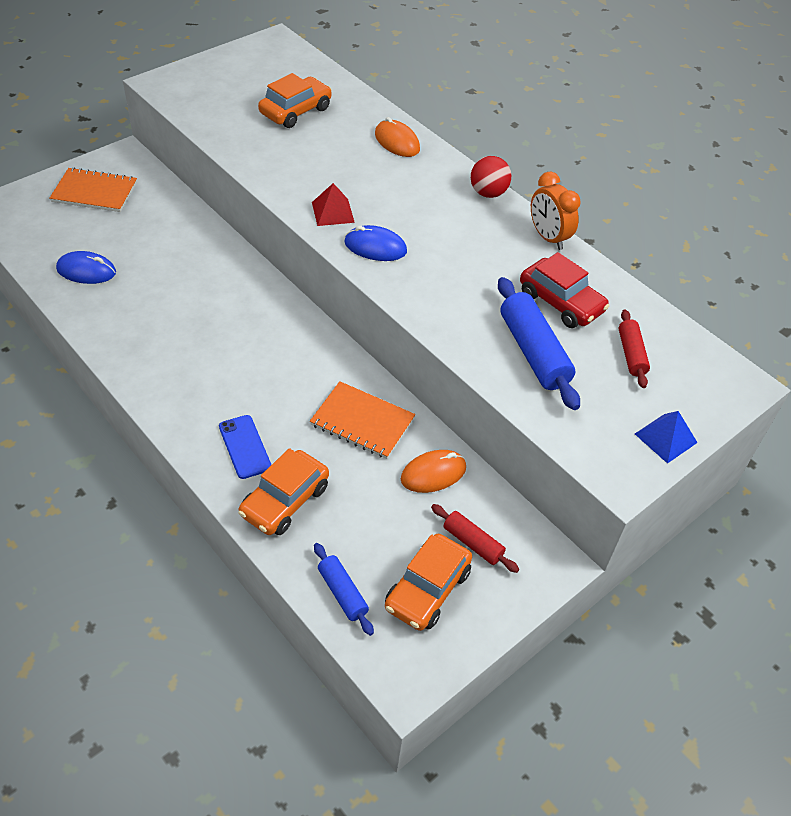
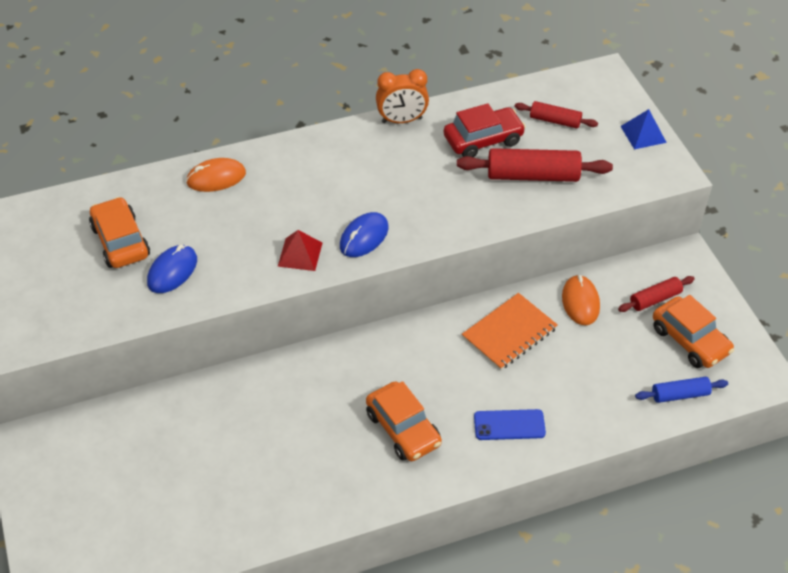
camera: 65 degrees left, 0 degrees up
orange notebook [50,167,137,212] -> none
blue mouse [56,251,116,284] -> blue mouse moved to [147,245,197,293]
orange car [238,448,329,535] -> orange car moved to [366,381,442,461]
red ball [471,156,511,198] -> none
blue rolling pin [498,277,580,410] -> red rolling pin [457,148,613,182]

